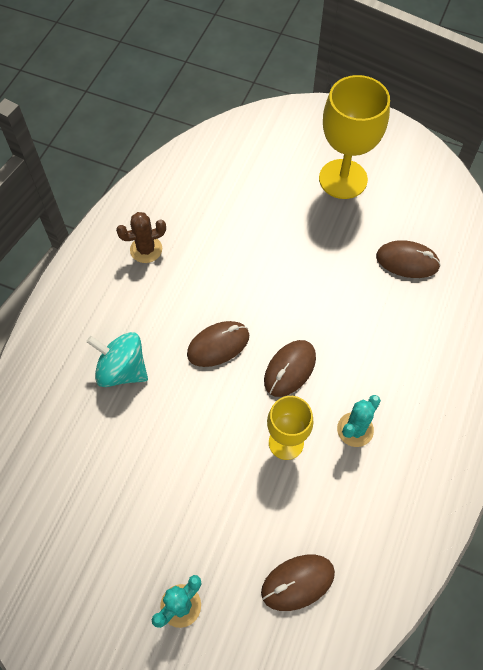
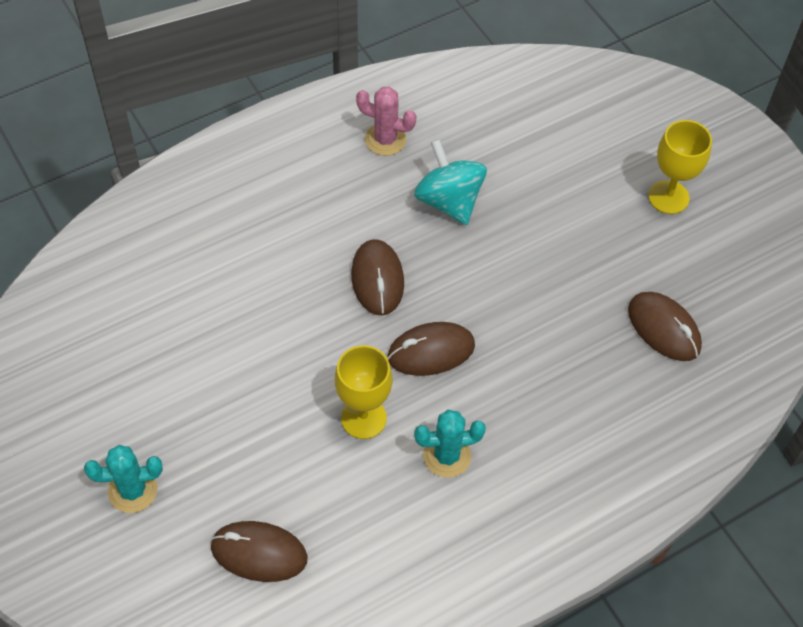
camera: 35 degrees right, 5 degrees down
turquoise spinning top [86,332,148,387] -> turquoise spinning top moved to [414,139,487,225]
brown cactus [116,212,166,263] -> pink cactus [356,87,416,156]
brown mouse [187,321,249,367] -> brown mouse turned 75 degrees clockwise [351,239,404,315]
yellow goblet [319,75,390,199] -> yellow goblet [648,120,712,214], size x0.61

